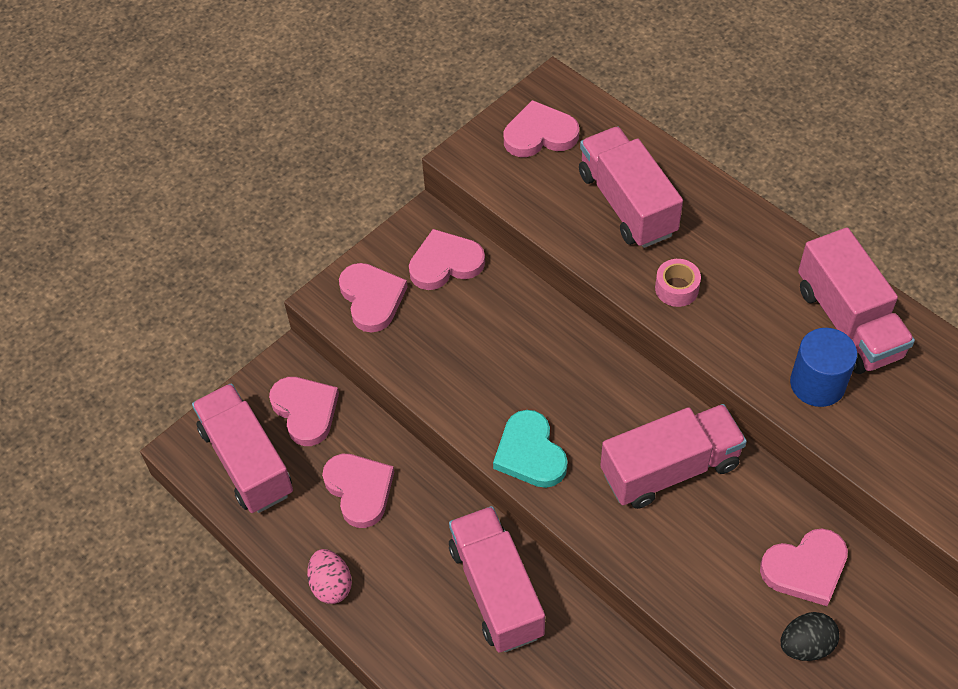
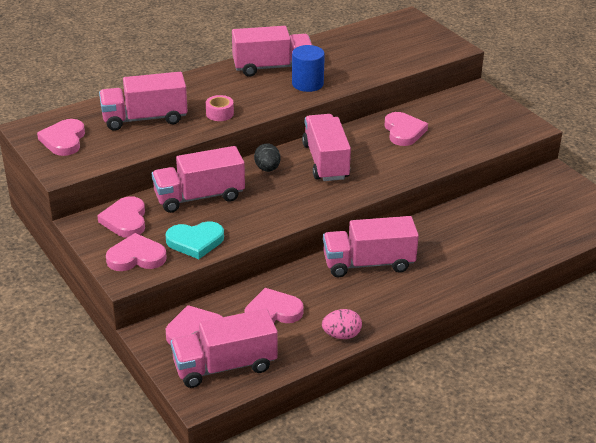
camera: 80 degrees left, 20 degrees down
turquoise heart [493,410,568,488] -> turquoise heart moved to [166,221,224,259]
black egg [781,612,840,661] -> black egg moved to [254,143,280,172]
none -> pink truck [152,146,245,213]

